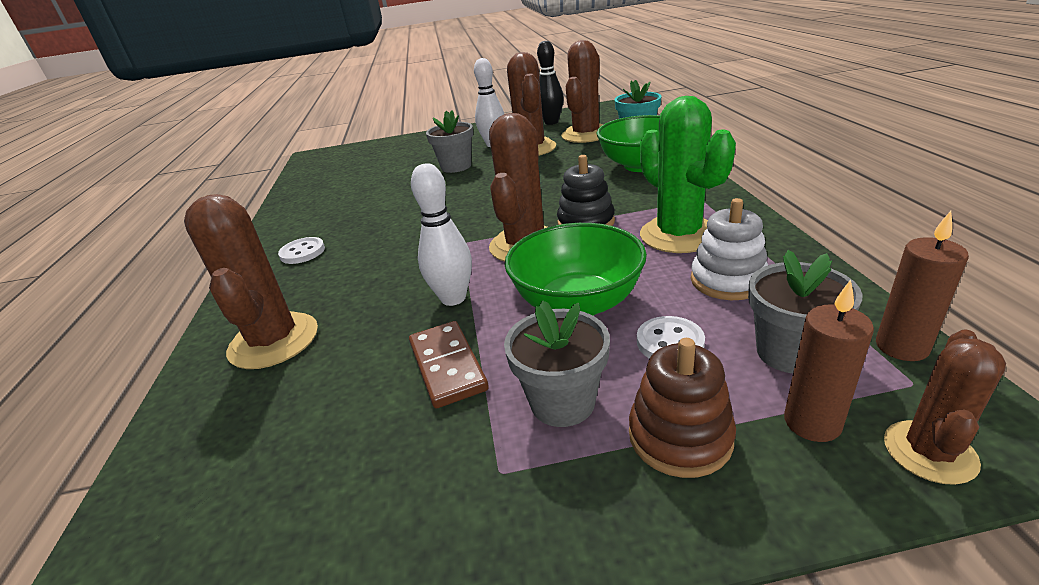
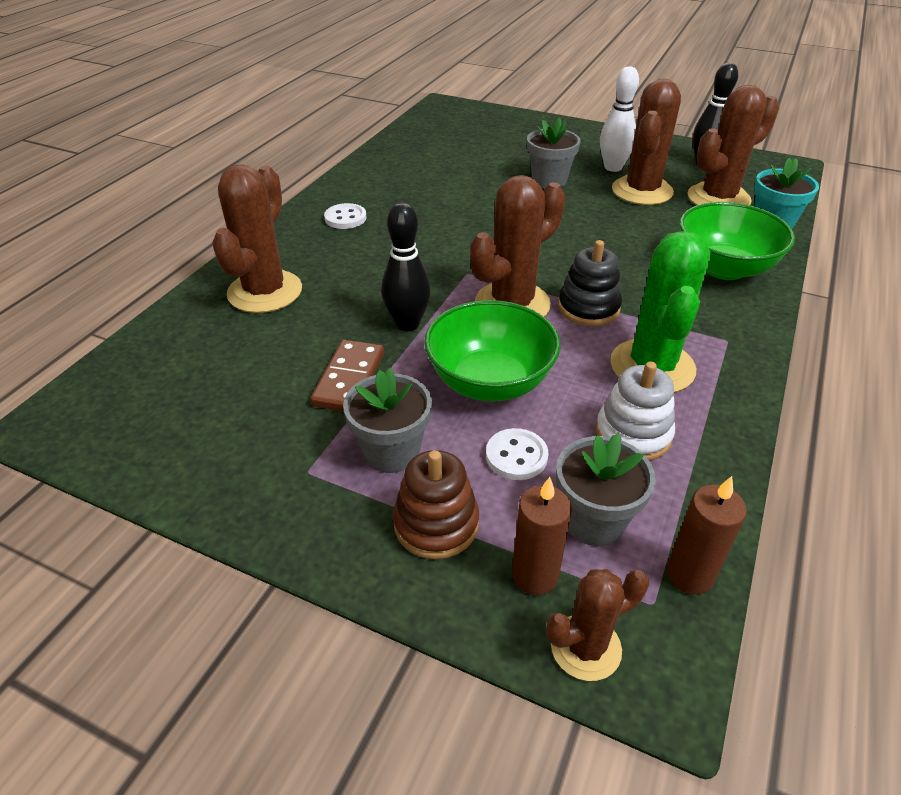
camera: 30 degrees right, 10 degrees up
white bowling pin [411,163,472,306] -> black bowling pin [381,202,431,331]

